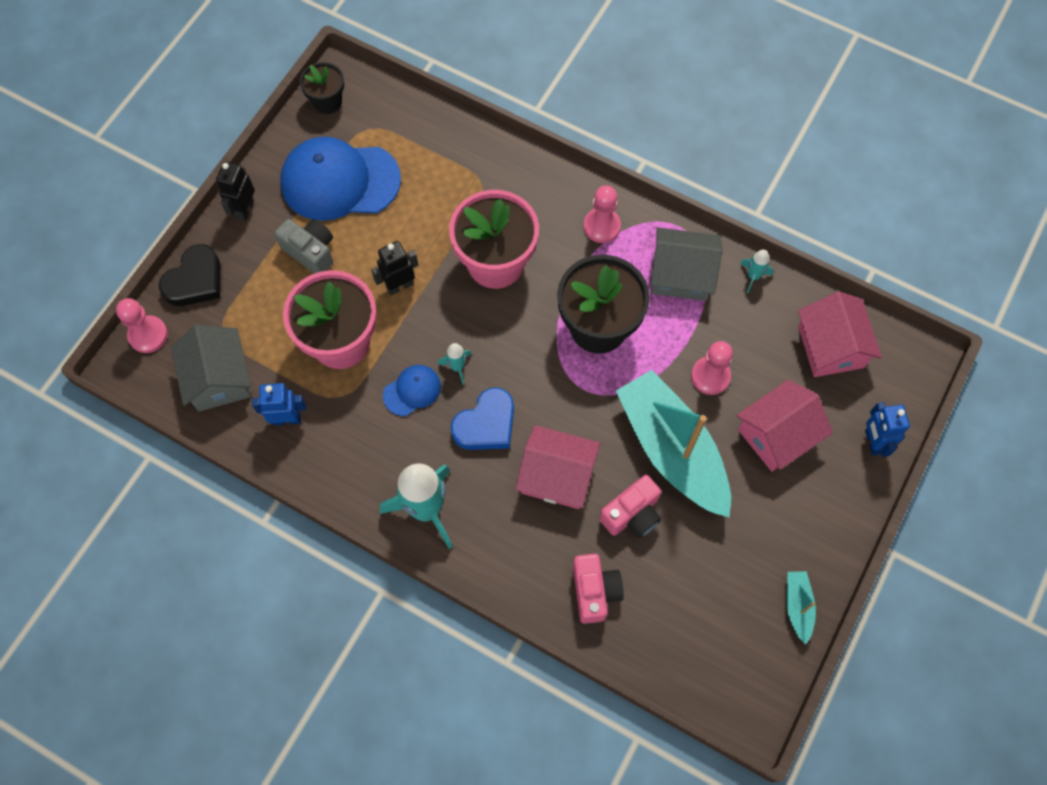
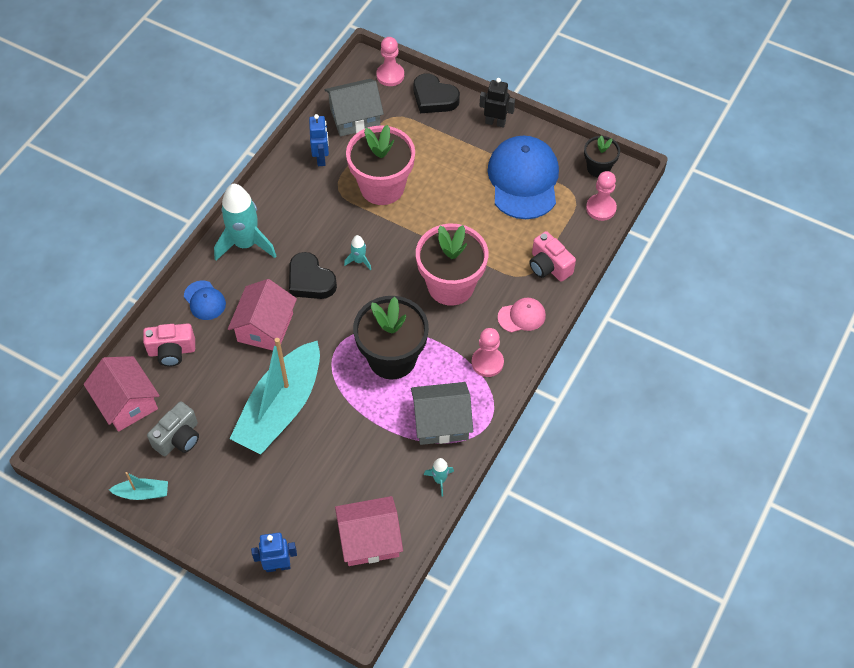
camera: 90 degrees right, 10 degrees down
grey camera [274,219,333,274] -> grey camera moved to [147,401,199,456]
black robot [371,241,418,295] -> none
blue cap [383,365,441,416] -> blue cap moved to [184,280,226,320]
blue heart [451,387,514,450] -> black heart [289,252,337,299]
pink camera [599,475,661,538] -> pink camera moved to [529,231,576,282]
turquoise boat [616,370,731,518] -> turquoise boat turned 150 degrees clockwise [229,338,320,455]
grey house [650,227,723,301] -> grey house turned 75 degrees clockwise [411,382,473,445]
pink pawn [691,341,733,395] -> pink pawn moved to [586,171,617,221]
pink house [736,379,833,472] -> pink house moved to [84,356,160,432]
none -> pink cap [498,298,546,332]

